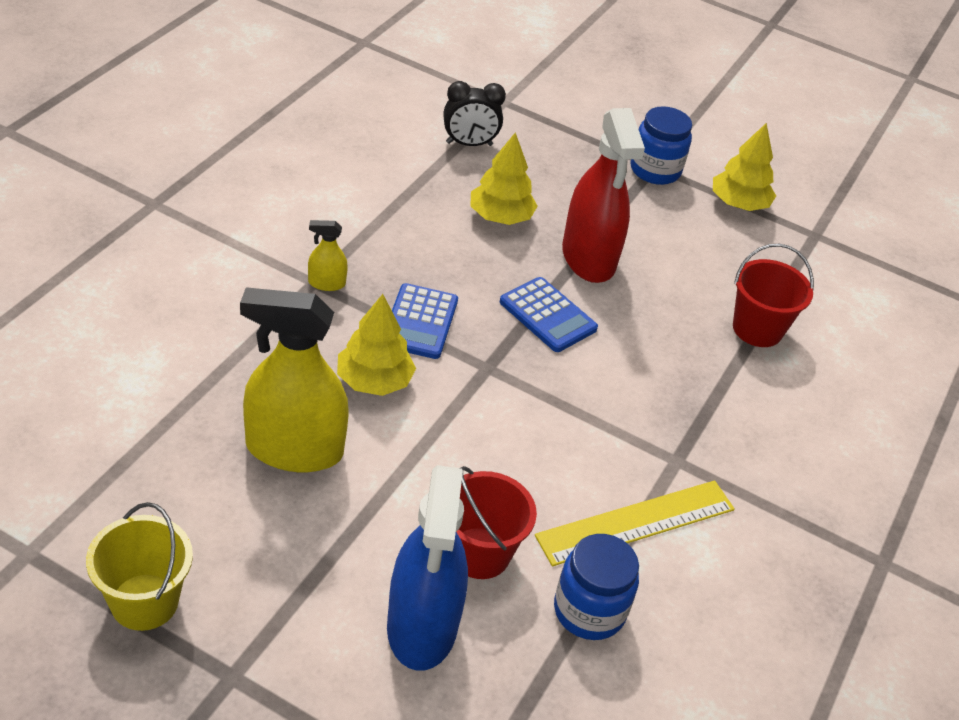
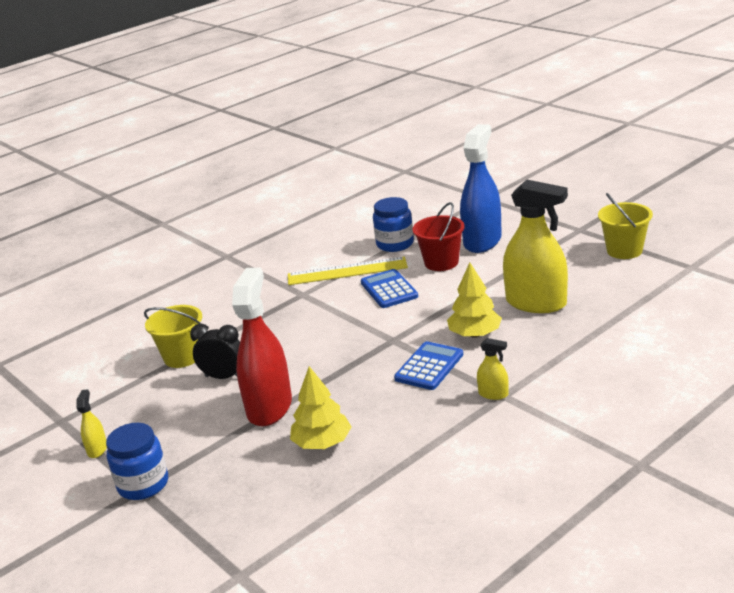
camera: 150 degrees left, 15 degrees down
black clock [444,81,506,146] -> black clock moved to [190,324,240,379]
blue calculator [500,277,598,352] -> blue calculator moved to [361,269,418,308]
yellow tree [713,123,776,211] -> yellow spray bottle [76,389,107,458]
red bucket [733,244,814,347] -> yellow bucket [144,305,202,368]

